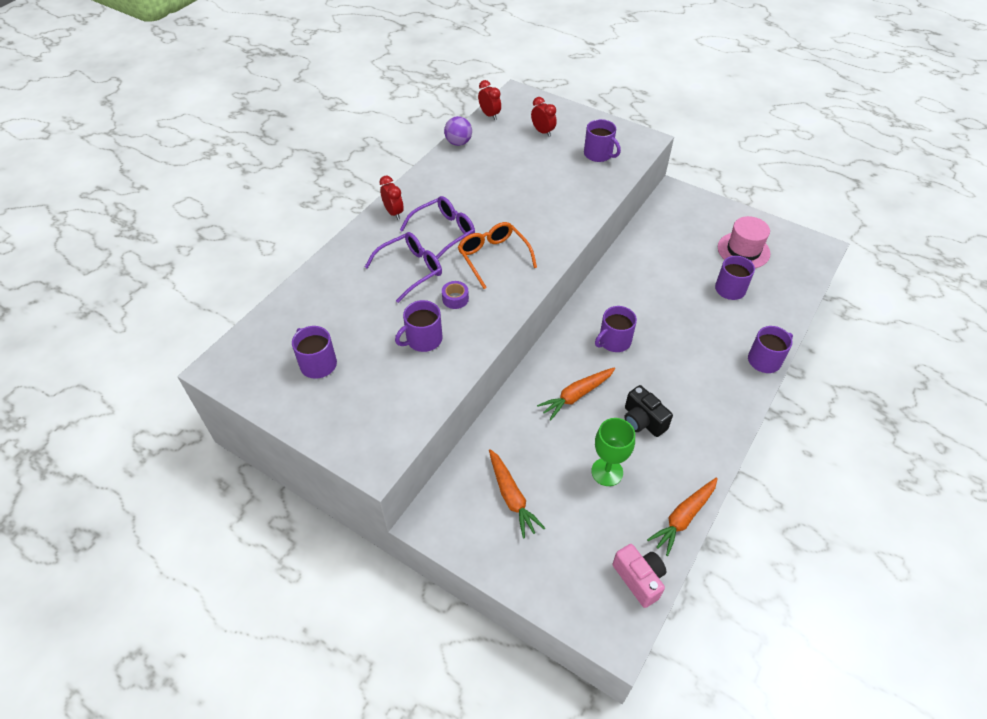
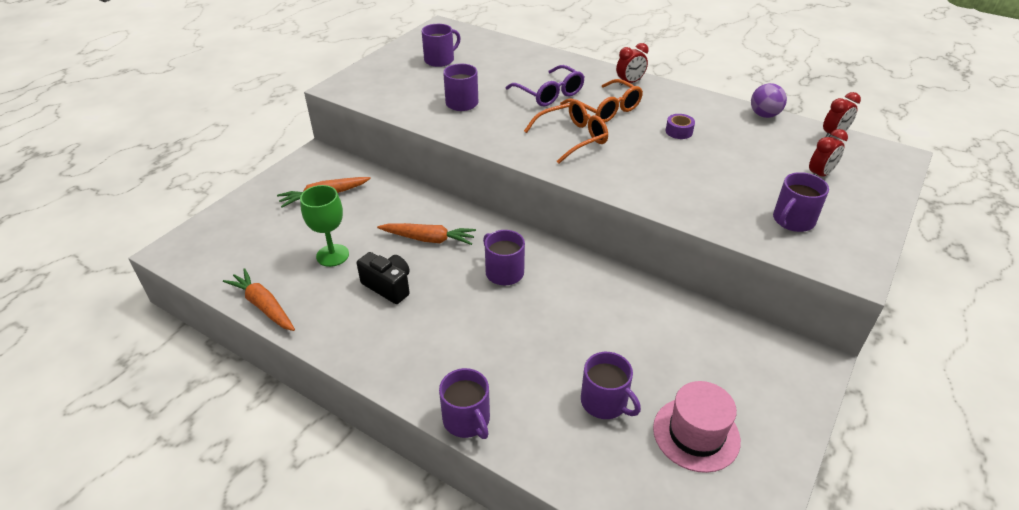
camera: 90 degrees right, 10 degrees down
purple glasses [400,196,475,259] -> orange glasses [560,79,643,122]
purple tape [442,281,469,309] -> purple tape moved to [665,114,695,139]
orange carrot [537,367,615,420] -> orange carrot turned 135 degrees clockwise [377,223,476,245]
pink camera [612,544,666,608] -> none
black camera [624,385,673,437] -> black camera turned 75 degrees clockwise [357,252,410,304]

